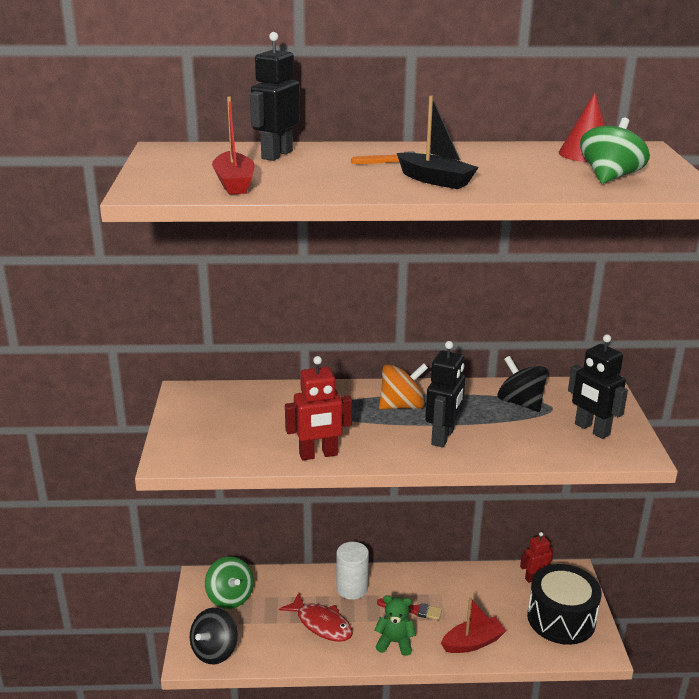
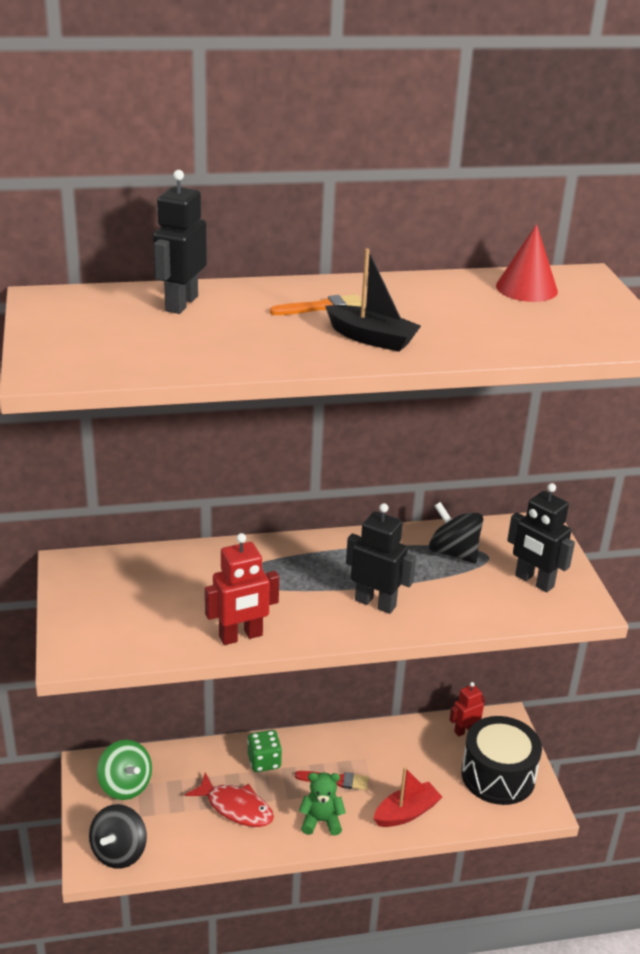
camera: 10 degrees left, 5 degrees up
red boat [212,96,255,195] -> none
white cylinder [336,542,369,600] -> green dice [247,730,282,772]
orange spinning top [379,363,428,409] -> none
black robot [425,341,465,448] -> black robot turned 75 degrees counterclockwise [346,503,416,614]
green spinning top [580,118,650,184] -> none

